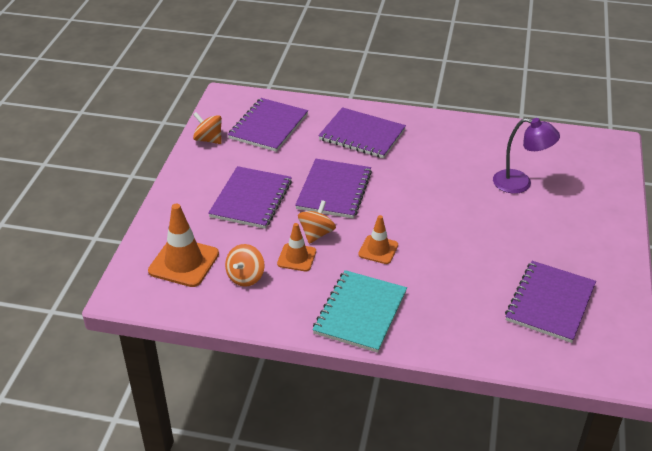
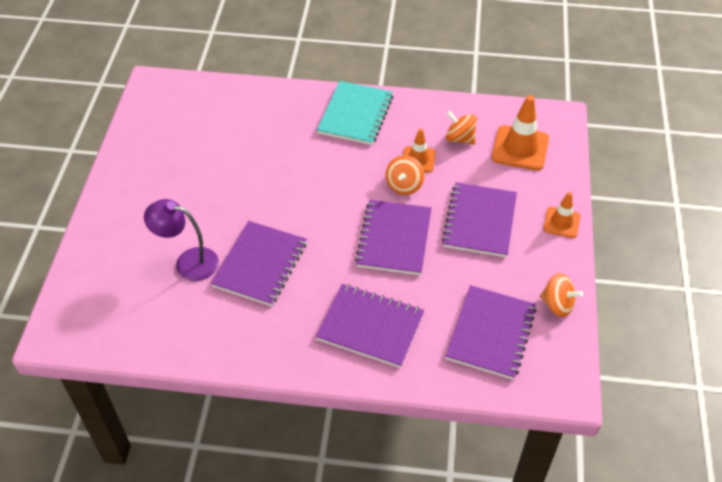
camera: 175 degrees right, 10 degrees up
orange spinning top [225,244,265,287] -> orange spinning top turned 75 degrees counterclockwise [446,111,477,145]
orange traffic cone [358,215,398,264] -> orange traffic cone moved to [543,192,580,238]
purple notebook [505,261,596,343] -> purple notebook moved to [211,221,307,306]

